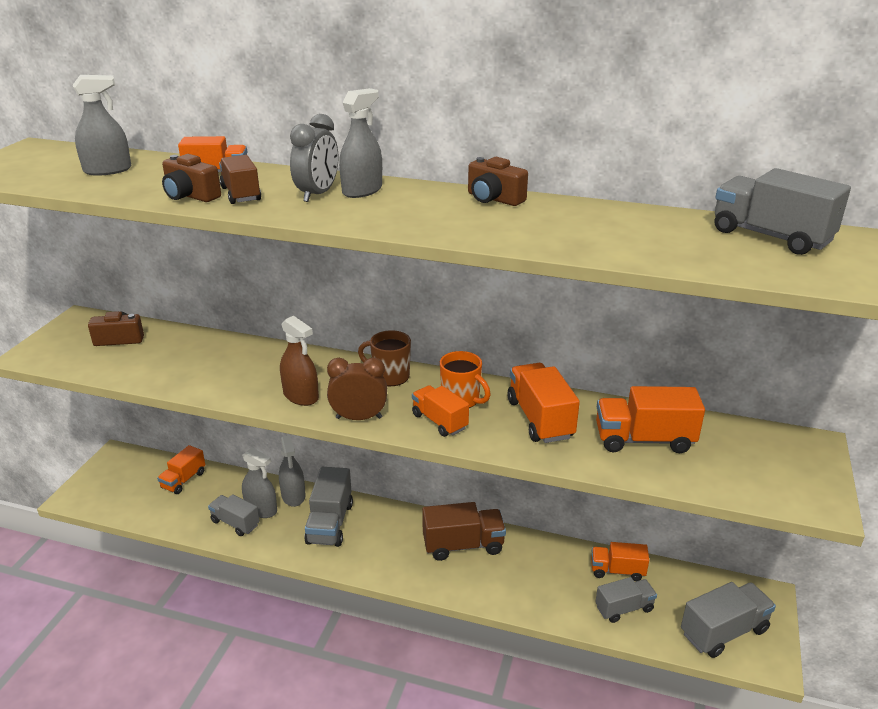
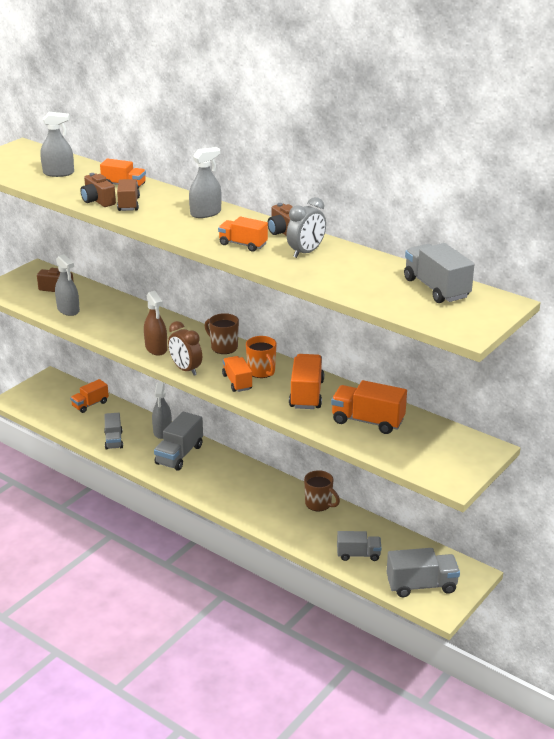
camera: 20 degrees right, 0 degrees up
grey truck [208,494,260,536] -> grey truck turned 150 degrees counterclockwise [104,413,123,450]
grey spray bottle [242,448,277,518] -> grey spray bottle moved to [55,254,80,316]
grey clock [290,114,338,202] -> grey clock moved to [286,197,326,258]
brown clock [327,357,387,420] -> brown clock turned 150 degrees counterclockwise [168,321,202,375]
brown truck [422,502,506,561] -> none
orange truck [591,542,649,581] -> orange truck moved to [218,216,268,252]
none -> brown mug [304,470,340,511]

